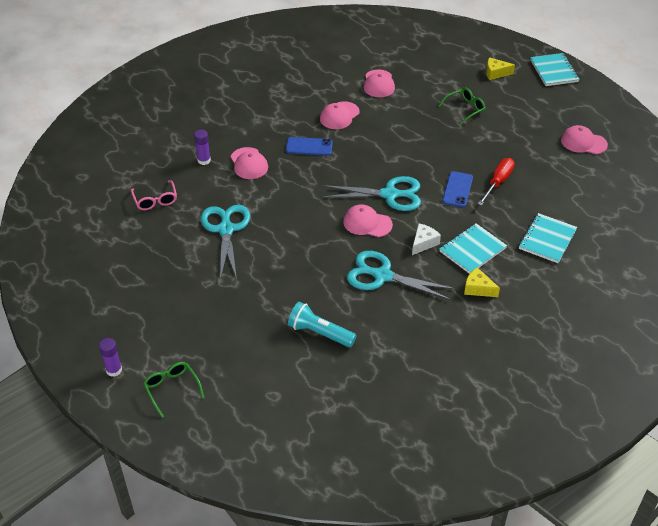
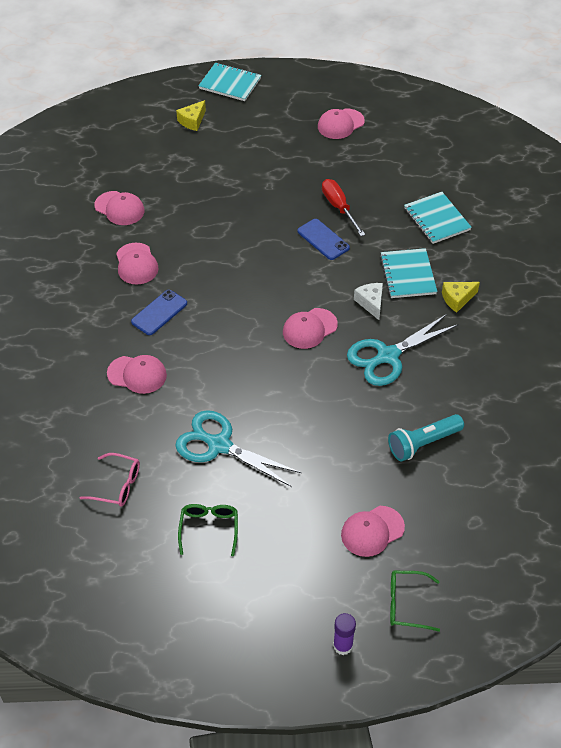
camera: 55 degrees left, 5 degrees up
purple glue stick [194,129,211,165] -> none
turquoise scissors [322,176,421,211] -> none
green glasses [438,87,486,125] -> green glasses moved to [178,504,238,556]
none -> pink cap [341,506,405,557]

